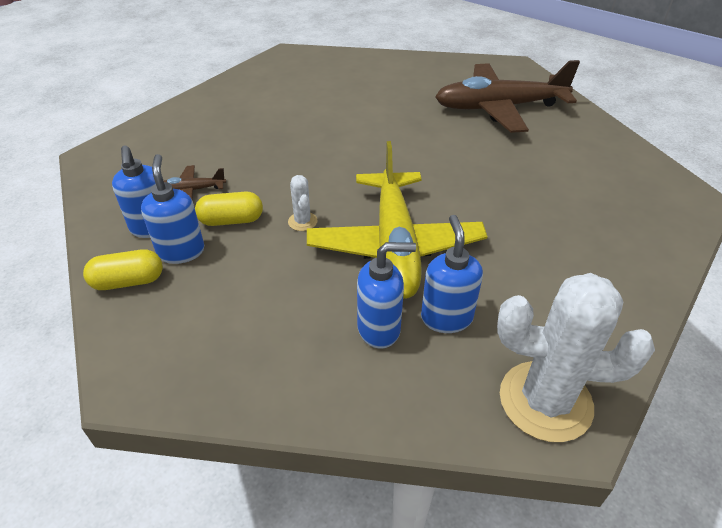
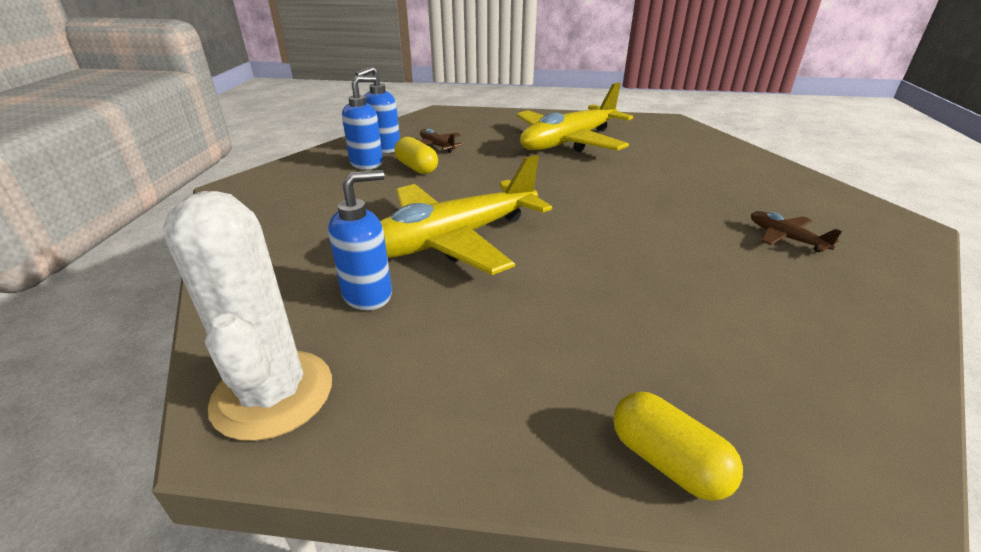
camera: 60 degrees right, 10 degrees down
yellow capsule [83,250,163,290] -> yellow capsule moved to [613,391,743,501]
white cactus [288,175,318,231] -> none
blue soap dispenser [357,242,416,349] -> none
brown plane [435,60,580,133] -> brown plane [751,211,842,252], size x0.42
none -> yellow plane [517,82,633,152]

